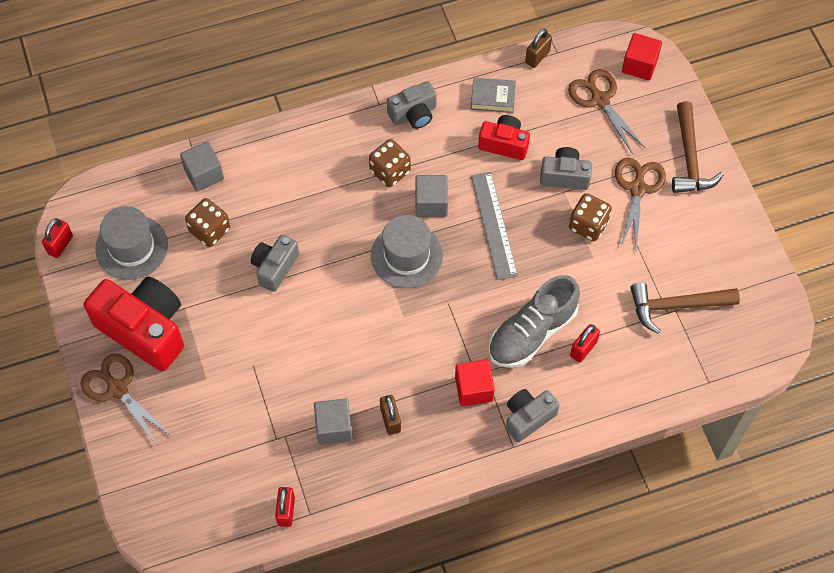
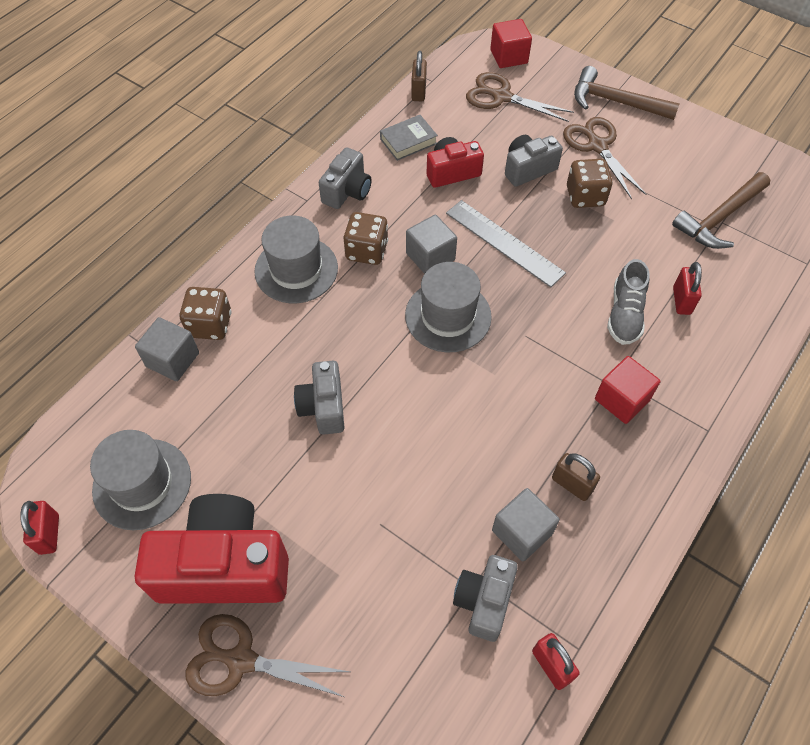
camera: 35 degrees left, 5 degrees down
brown dice [185,198,230,247] -> brown dice moved to [179,287,231,340]
grey shoe [489,275,580,368] -> grey shoe [607,259,650,345], size x0.66
grey camera [506,389,560,442] -> grey camera moved to [453,555,518,642]
brown hammer [672,101,724,193] -> brown hammer turned 150 degrees clockwise [574,66,680,120]
none -> grey hat [254,216,338,303]

